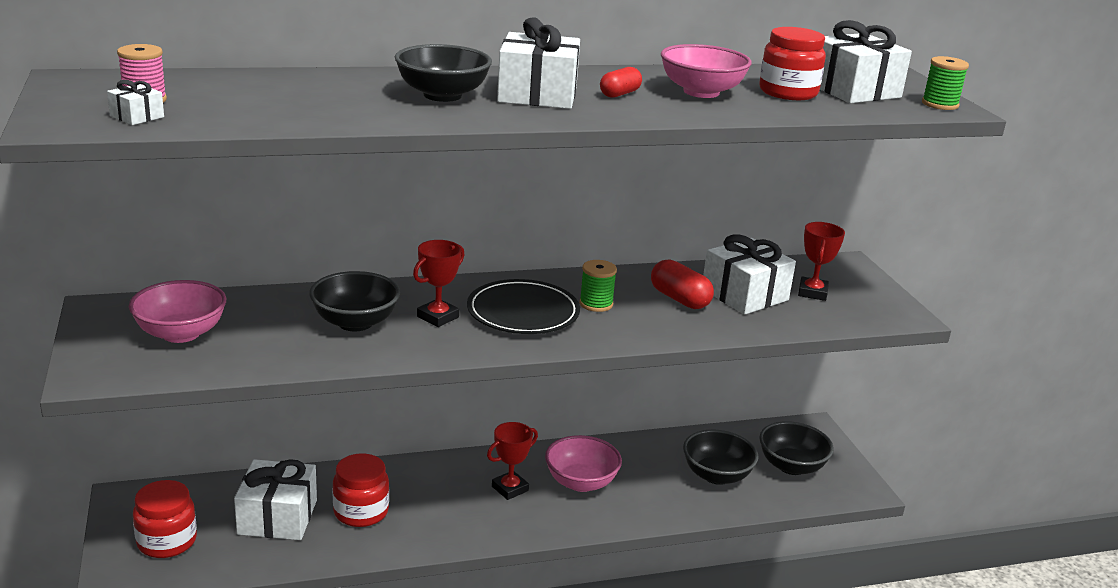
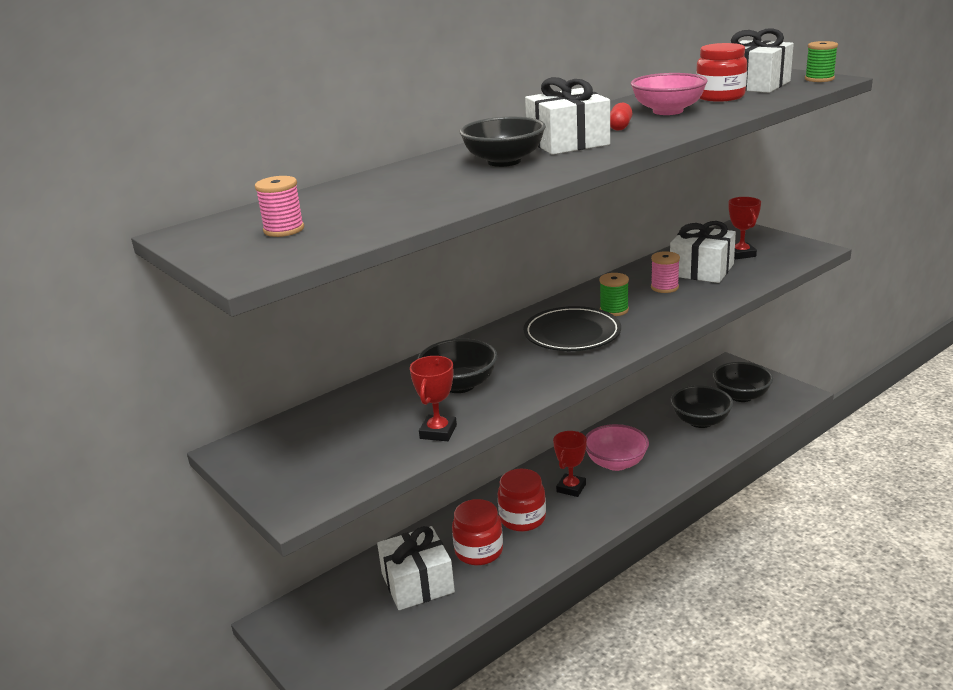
camera: 20 degrees left, 0 degrees up
white gift [107,80,164,125] -> none
pink bowl [129,280,226,343] -> none
red jar [133,480,197,558] -> red jar moved to [498,469,546,532]
red trophy [413,240,465,327] -> red trophy moved to [410,356,457,441]
red capsule [651,259,714,309] -> pink spool [651,251,680,293]

